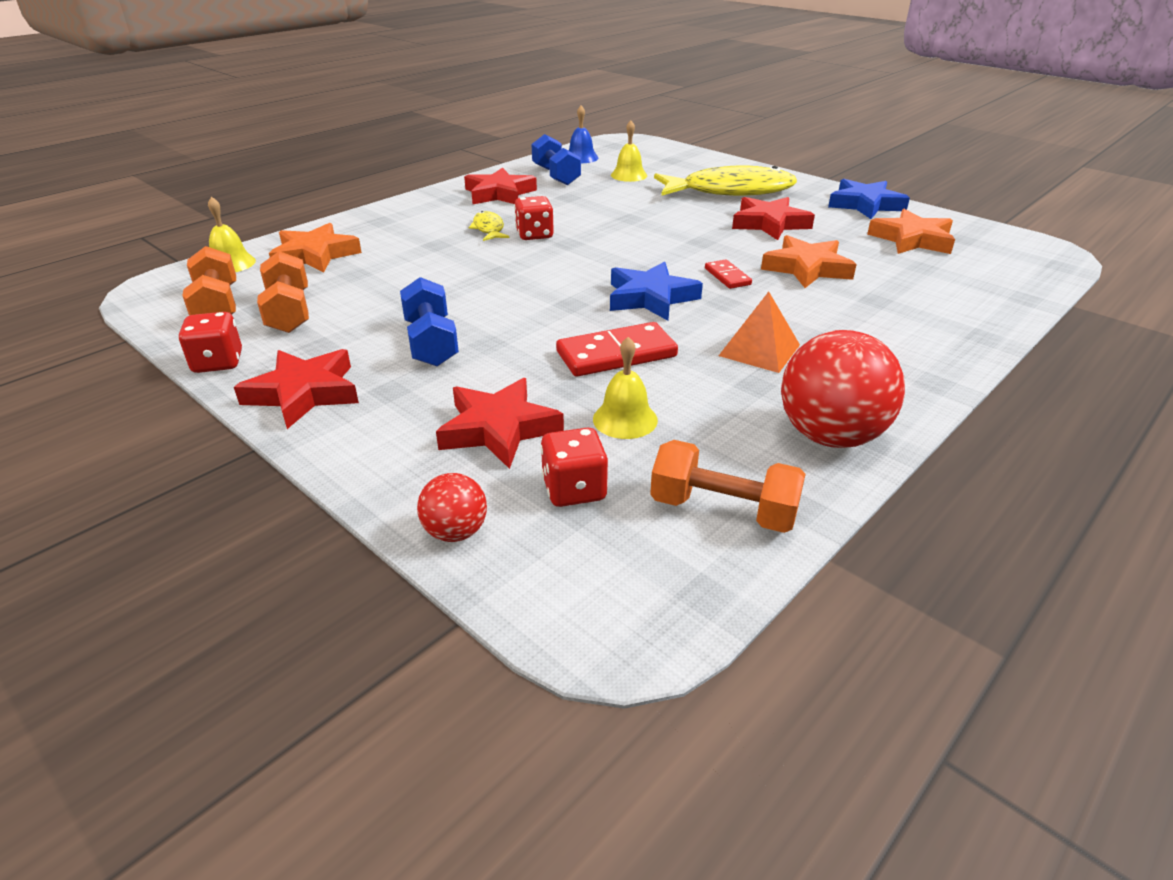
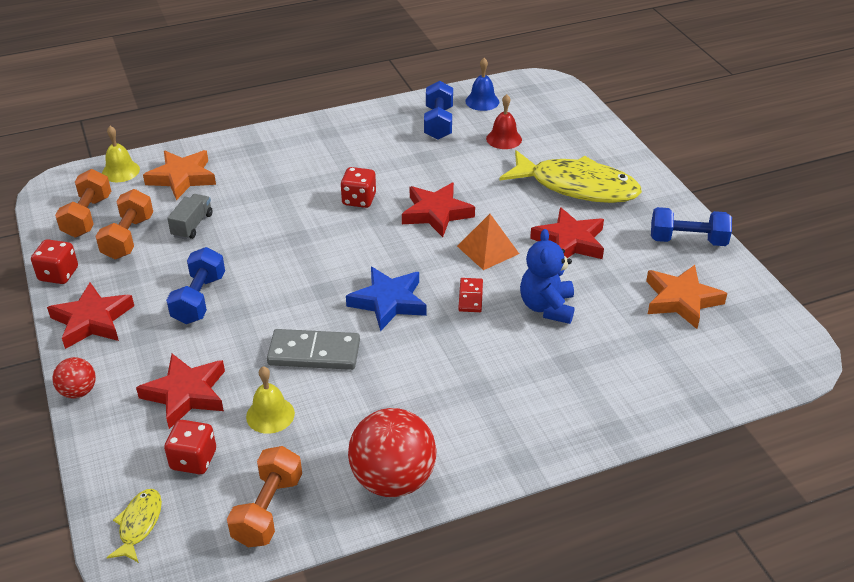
camera: 25 degrees right, 5 degrees up
red ball [417,473,487,542] -> red ball moved to [52,357,96,399]
red star [464,168,537,204] -> red star moved to [402,183,475,237]
yellow fish [469,211,510,241] -> yellow fish moved to [106,489,162,563]
red domino [556,322,678,377] -> grey domino [267,329,360,370]
yellow bell [611,120,647,182] -> red bell [486,94,522,149]
orange dumbbell [650,440,806,533] -> orange dumbbell turned 60 degrees clockwise [227,446,302,547]
orange pyramid [719,291,800,373] -> orange pyramid moved to [457,214,519,270]
orange star [761,235,857,288] -> blue teddy bear [520,229,574,324]
blue star [828,179,910,219] -> blue dumbbell [651,207,732,246]
none -> grey truck [167,194,213,240]

